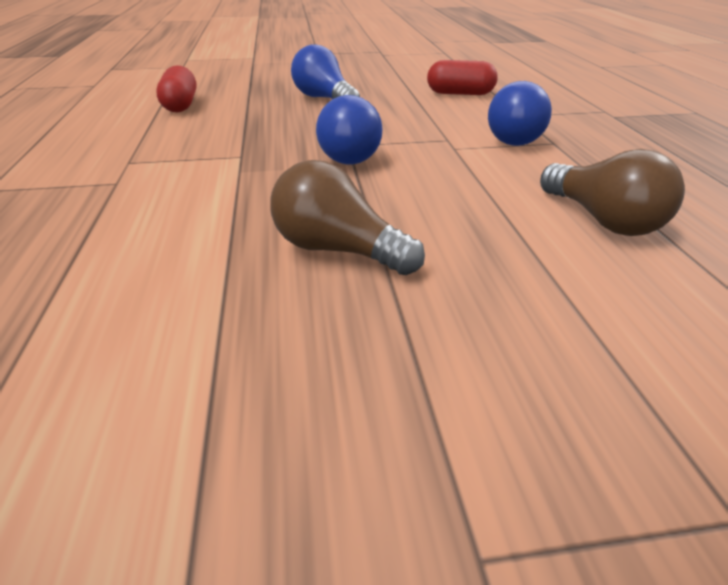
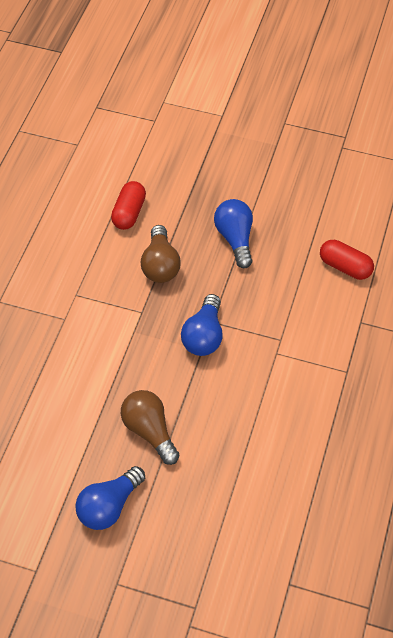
camera: 25 degrees right, 20 degrees up
blue light bulb [488,81,552,146] -> blue light bulb moved to [75,466,145,530]
brown light bulb [540,149,685,236] -> brown light bulb moved to [141,225,181,283]

